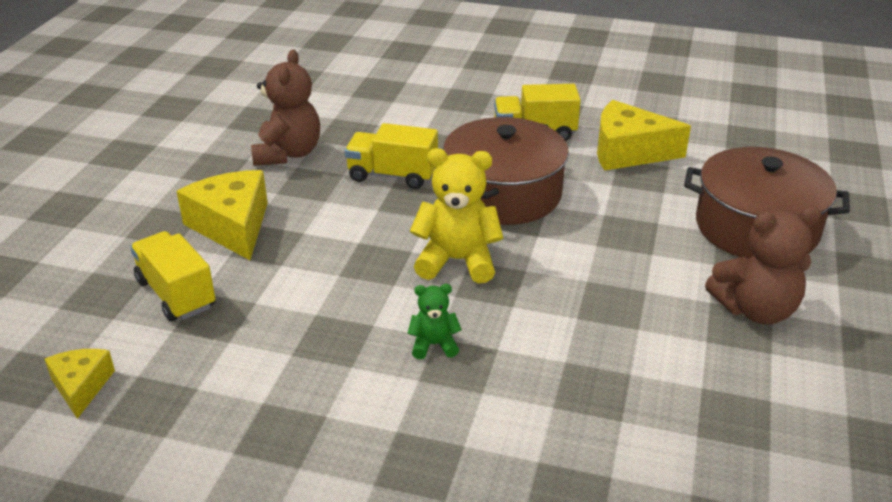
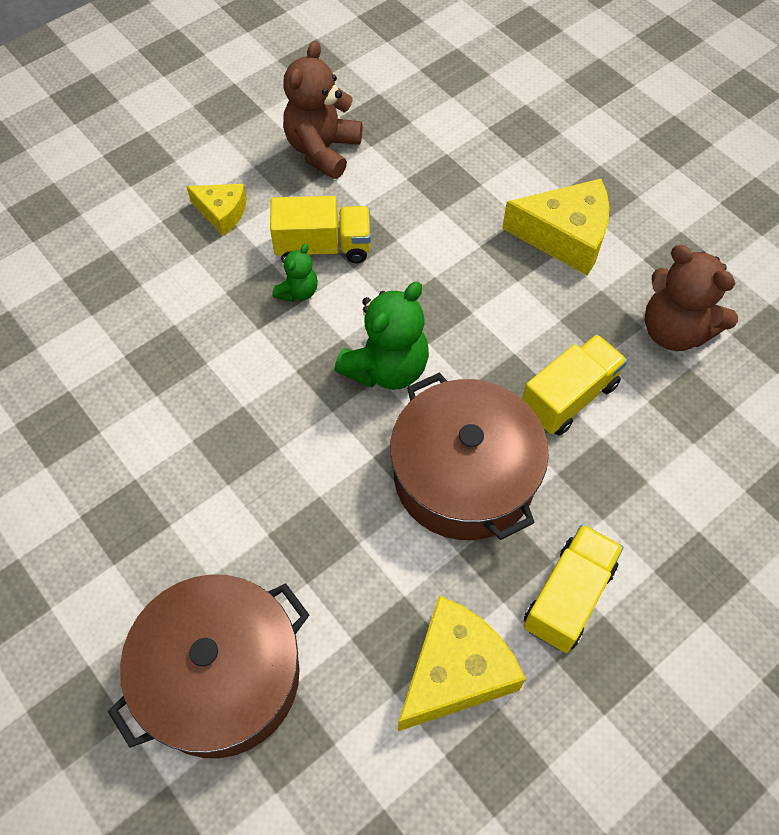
camera: 125 degrees right, 25 degrees up
yellow cheese [44,349,115,419] -> yellow cheese moved to [186,184,247,235]
yellow truck [130,231,216,322] -> yellow truck moved to [270,196,371,263]
yellow teddy bear [410,148,503,283] -> green teddy bear [334,282,429,390]
brown teddy bear [705,206,821,324] -> brown teddy bear moved to [283,41,363,179]

